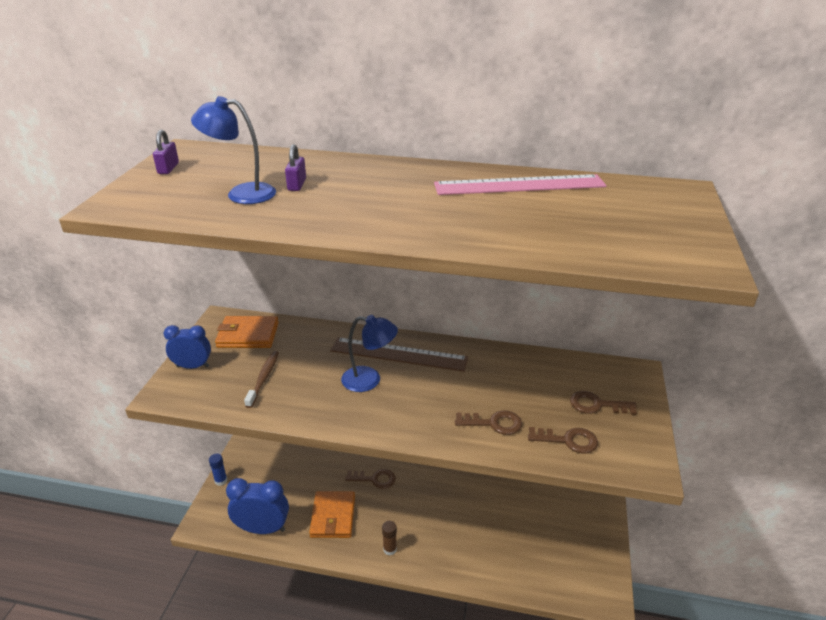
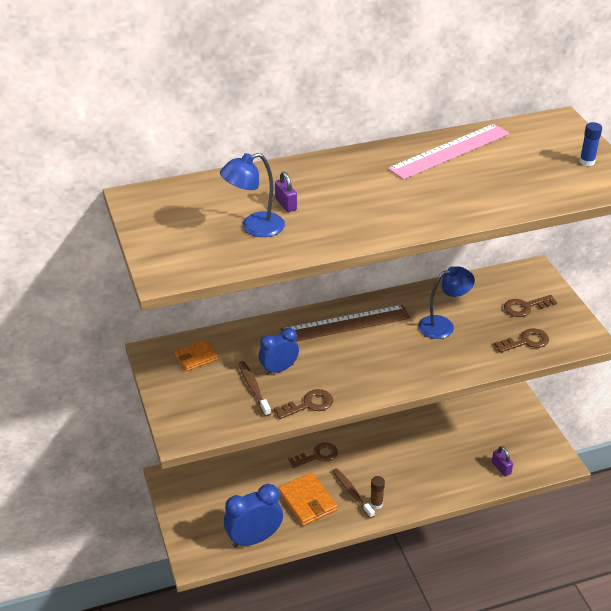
camera: 30 degrees left, 5 degrees up
purple padlock [153,130,179,174] -> purple padlock moved to [492,446,513,476]
blue clock [164,325,211,369] -> blue clock moved to [259,328,299,375]
blue glue stick [209,453,227,486] -> blue glue stick moved to [579,122,602,166]
orange wallet [215,316,279,348] -> orange wallet [175,340,218,371], size x0.64
blue lamp [341,315,398,392] -> blue lamp moved to [418,266,475,339]
brown key [455,410,522,435] -> brown key moved to [274,389,333,419]
none -> brown toothbrush [333,468,375,518]

